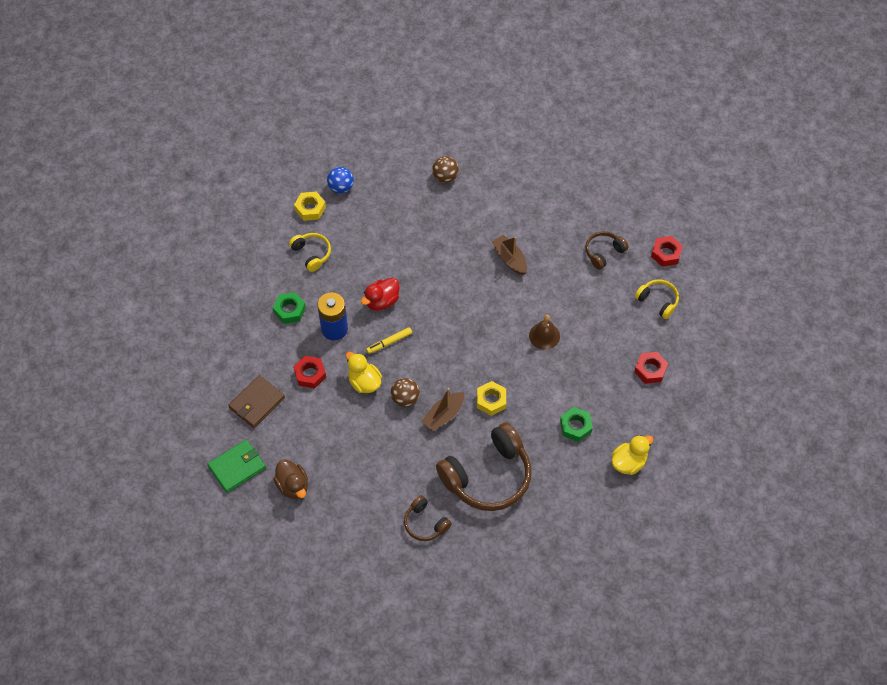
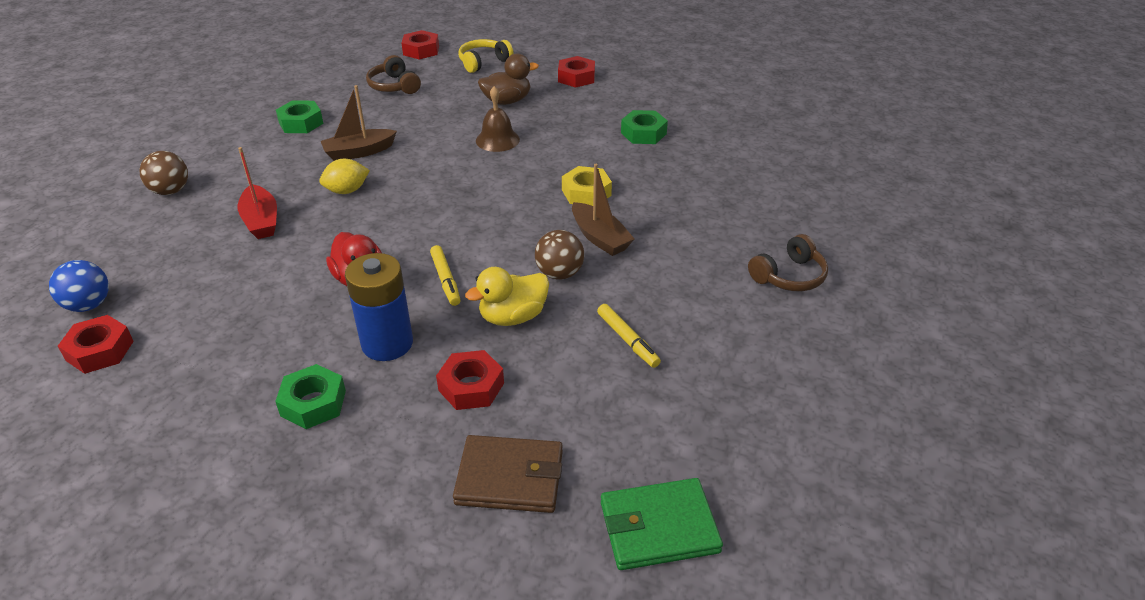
camera: 80 degrees left, 20 degrees down
green wallet [208,440,266,493] -> green wallet turned 75 degrees counterclockwise [601,478,723,570]
brown wallet [228,375,285,428] -> brown wallet turned 45 degrees counterclockwise [453,435,563,513]
brown duck [273,459,308,499] -> brown duck moved to [478,54,539,105]
yellow headphones [289,233,331,272] -> none
yellow nut [294,192,326,221] -> red nut [58,315,134,374]
brown headphones [436,422,532,511] -> none
yellow duck [612,435,654,475] -> none
none -> red boat [238,147,277,239]
none -> green nut [276,100,324,133]
none -> yellow lemon [319,159,370,194]
none -> yellow marker [597,304,661,368]

